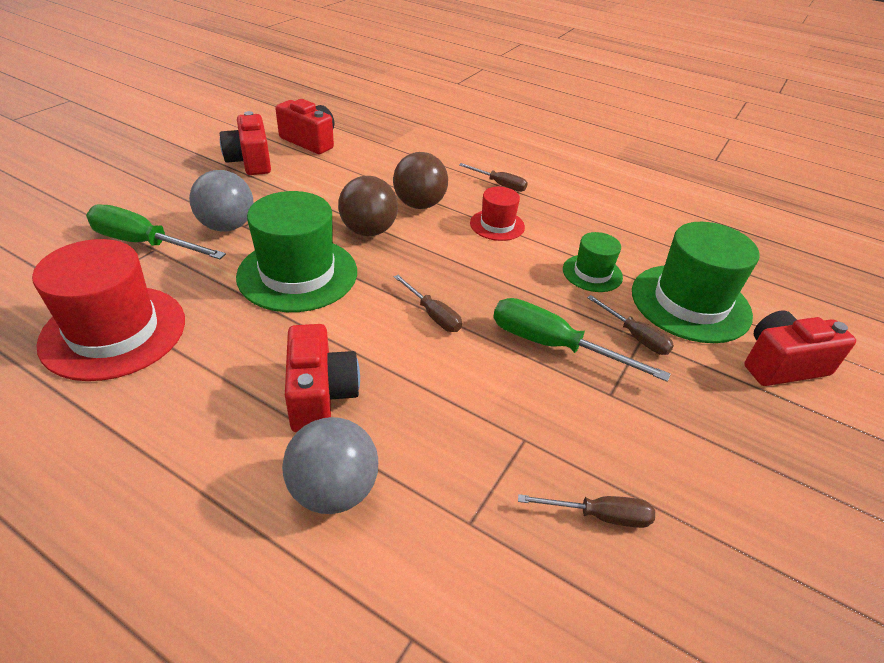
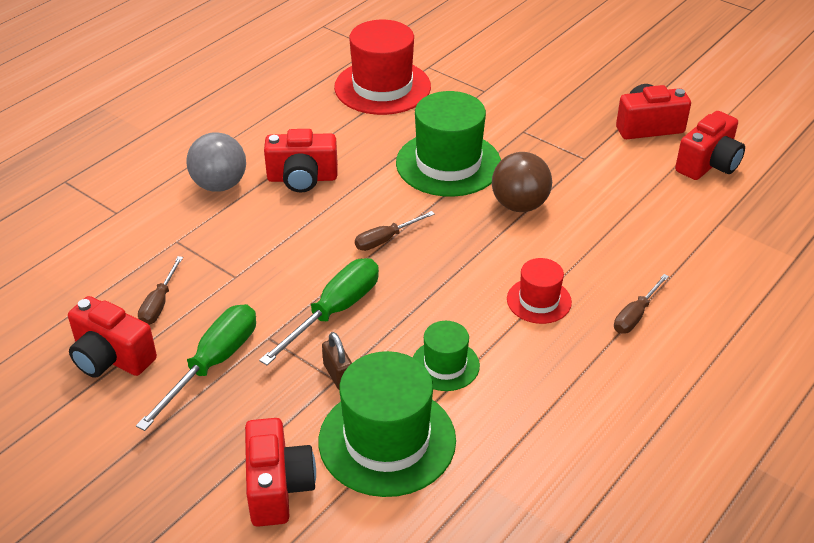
camera: 100 degrees right, 0 degrees up
green screwdriver [86,204,226,259] -> green screwdriver moved to [136,304,256,431]
grey ball [189,170,253,232] -> none
brown ball [393,152,448,209] -> none
brown screwdriver [587,295,674,355] -> brown padlock [322,332,352,390]
none -> red camera [68,296,157,378]

